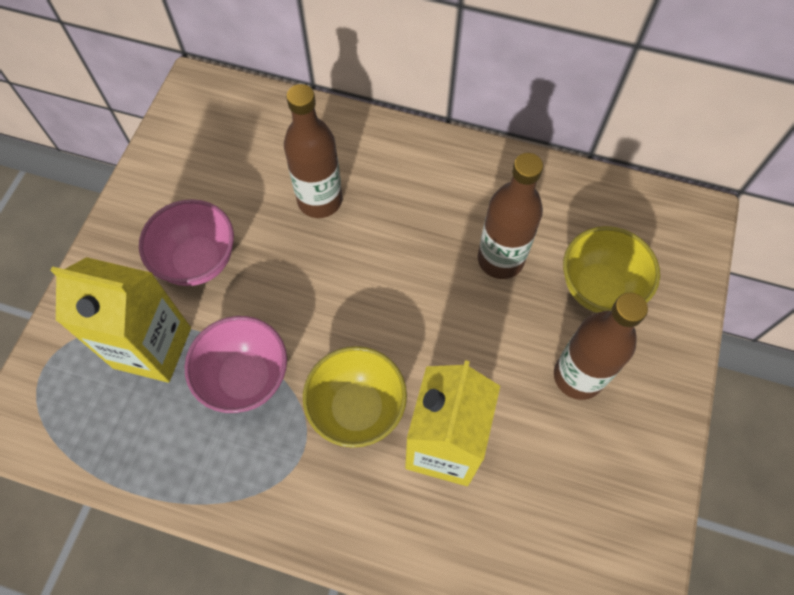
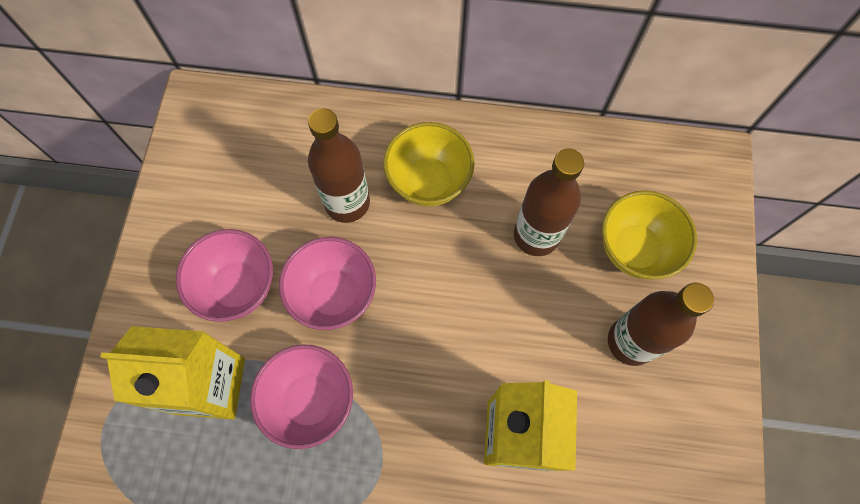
camera: 10 degrees left, 5 degrees up
yellow bowl [303,346,407,448] -> yellow bowl moved to [383,122,474,207]
none -> pink bowl [279,237,376,330]

